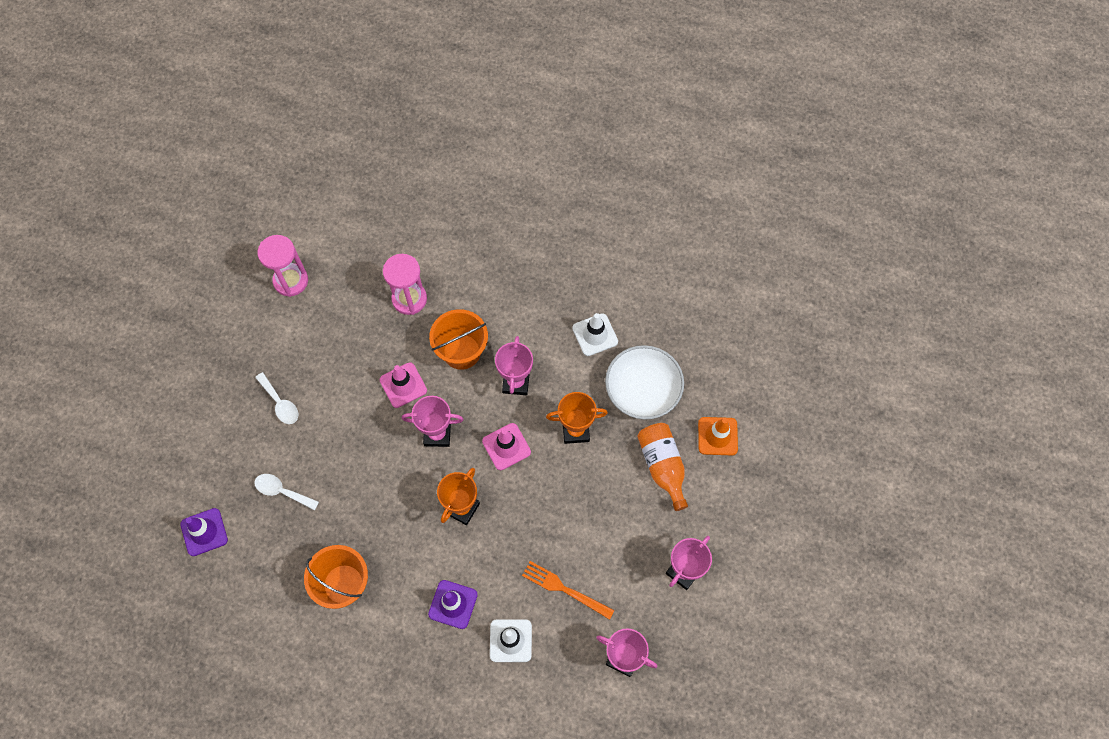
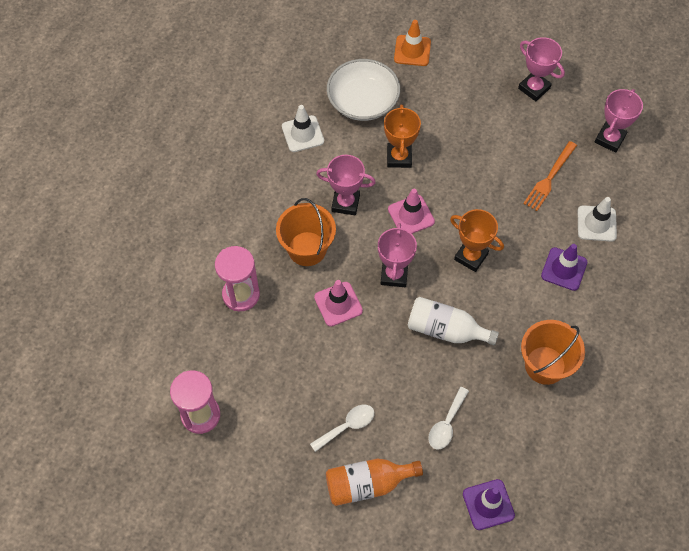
camera: 85 degrees left, 5 degrees down
orange bottle [637,423,688,511] -> orange bottle moved to [326,459,423,506]
none -> white bottle [408,297,499,345]

